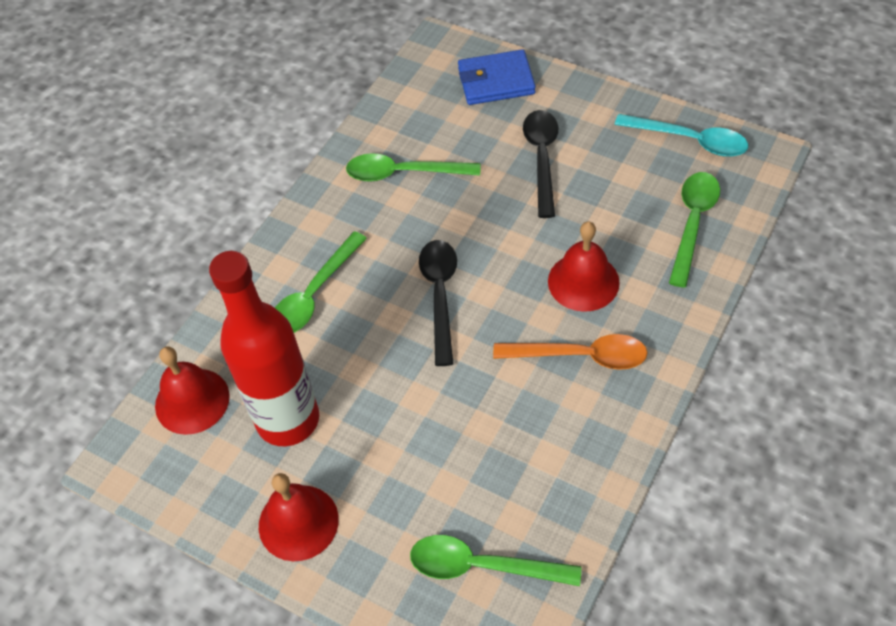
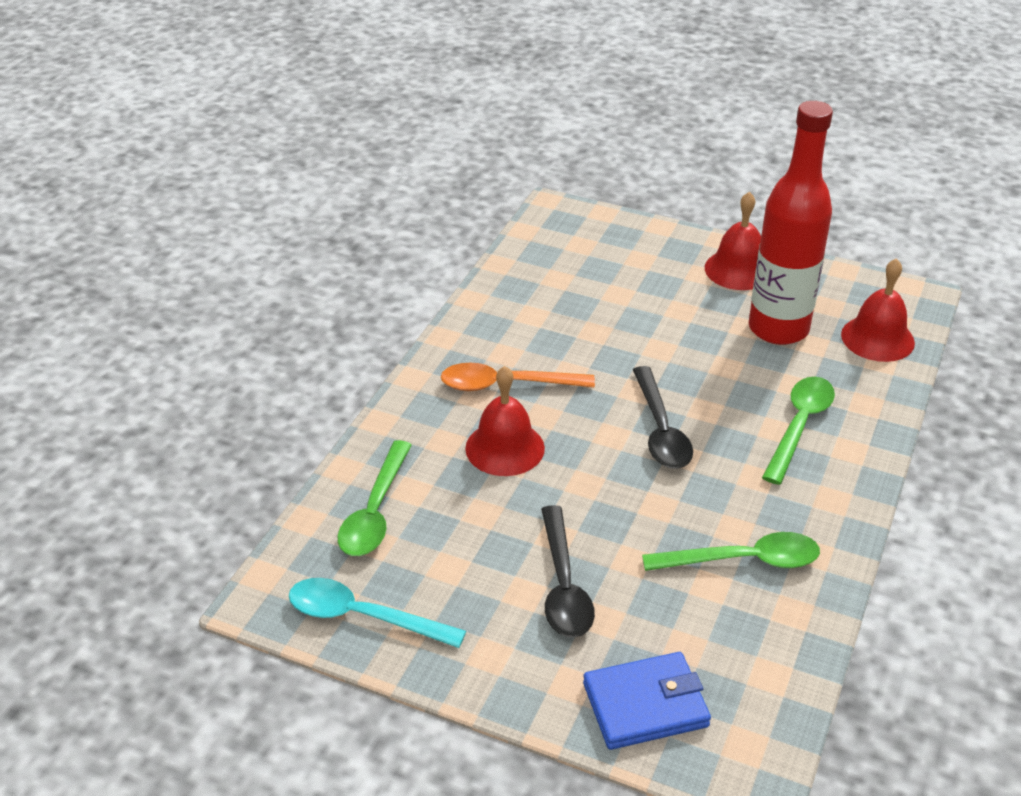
camera: 170 degrees right, 15 degrees down
green spoon [410,535,582,586] -> none

